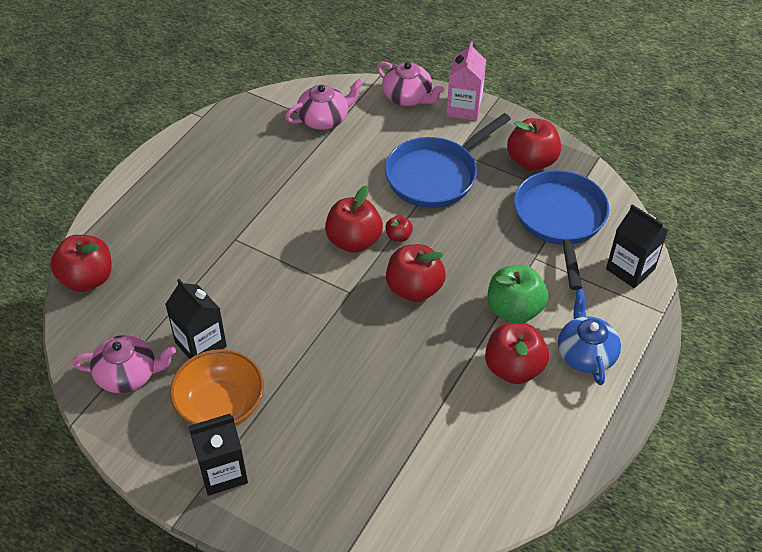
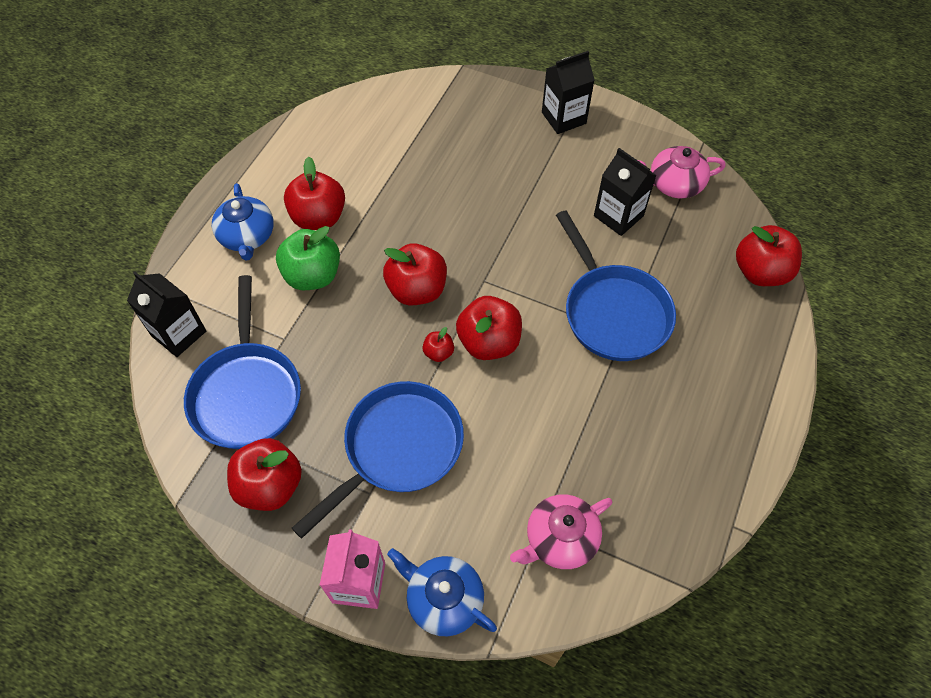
camera: 175 degrees right, 10 degrees up
orange bowl [170,349,264,426] -> none
pink teapot [376,61,444,106] -> blue teapot [387,548,497,636]
none -> blue pan [556,210,676,361]

